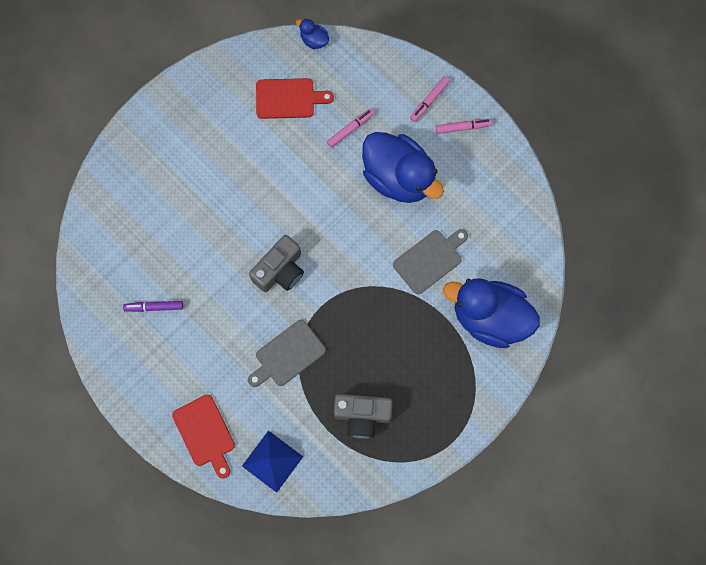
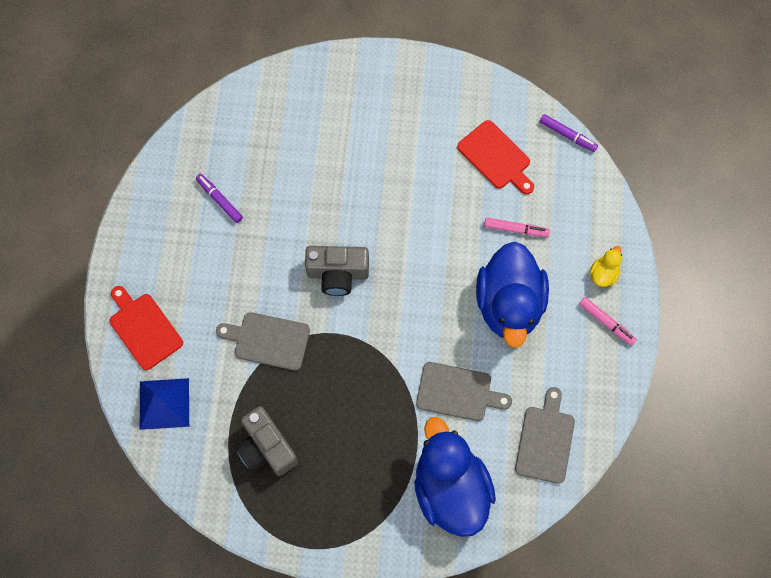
camera: 50 degrees right, 5 degrees down
red cutting board [172,395,235,479] -> red cutting board turned 120 degrees clockwise [110,286,183,370]
blue duck [296,18,329,50] -> purple marker [540,114,598,152]
pink marker [410,76,450,122] -> yellow duck [590,246,622,287]
none -> grey cutting board [515,387,575,484]

